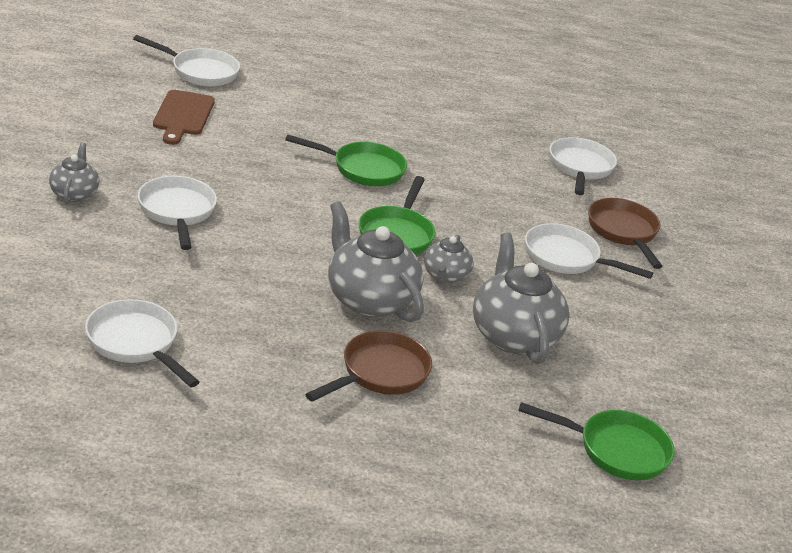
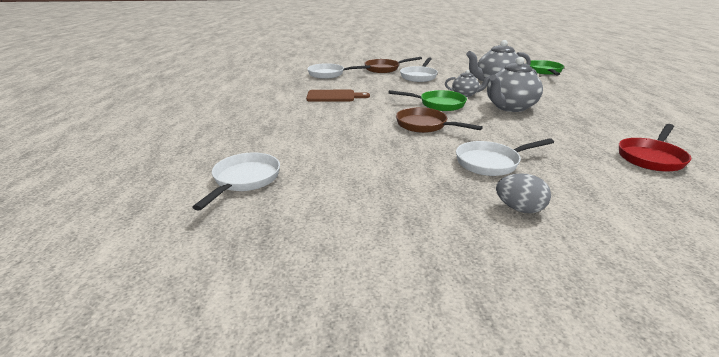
camera: 90 degrees left, 5 degrees down
grey teapot [49,143,99,204] -> grey egg [496,173,551,213]
white pan [85,299,199,387] -> red pan [619,124,691,172]
brown cutting board [153,90,215,145] -> brown cutting board moved to [306,90,370,102]
green pan [285,135,407,186] -> none
brown pan [305,331,432,402] -> brown pan moved to [396,107,483,133]

